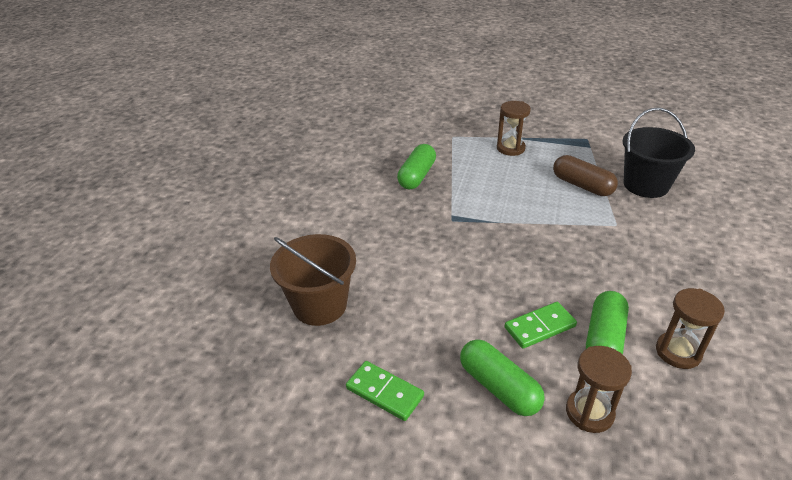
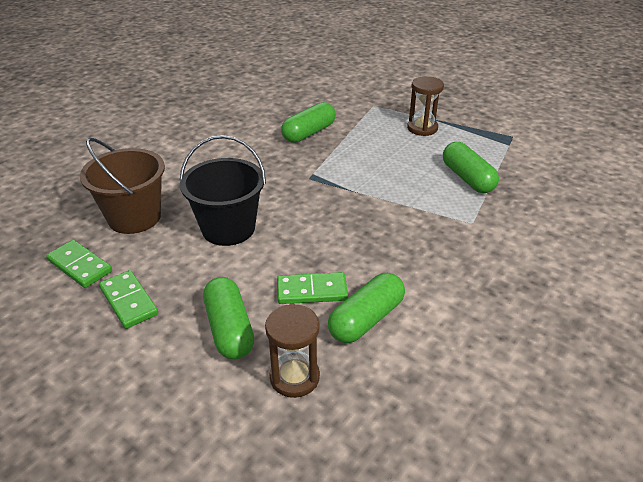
camera: 20 degrees right, 0 degrees up
brown capsule [553,155,618,196] -> green capsule [443,142,499,193]
black bucket [622,108,695,198] -> black bucket moved to [180,135,266,246]
brown hourglass [656,288,725,369] -> none
none -> green domino [46,240,112,288]

